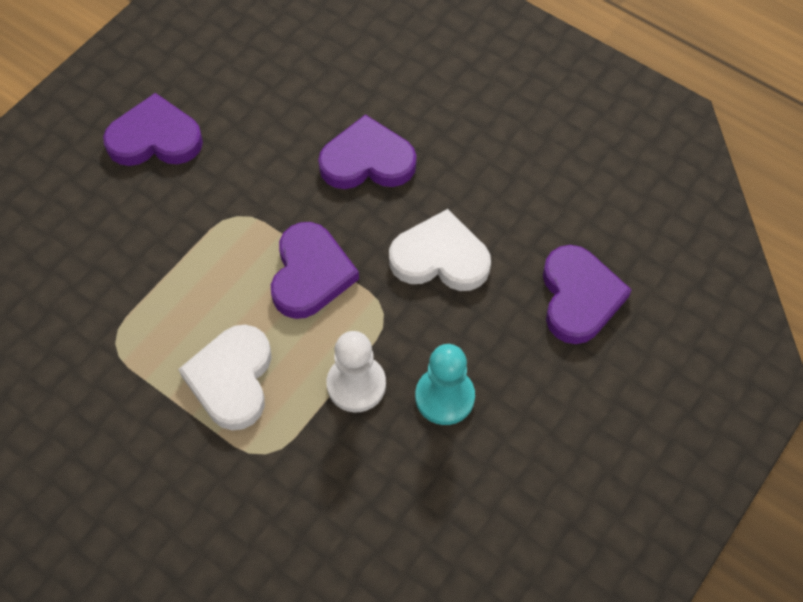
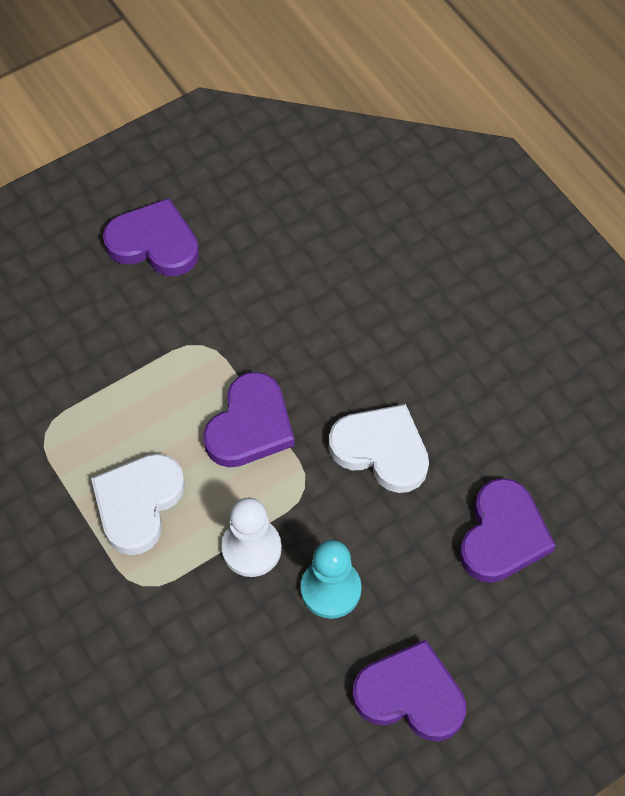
camera: 20 degrees right, 0 degrees up
purple heart [318,114,416,189] -> purple heart moved to [352,640,466,741]

